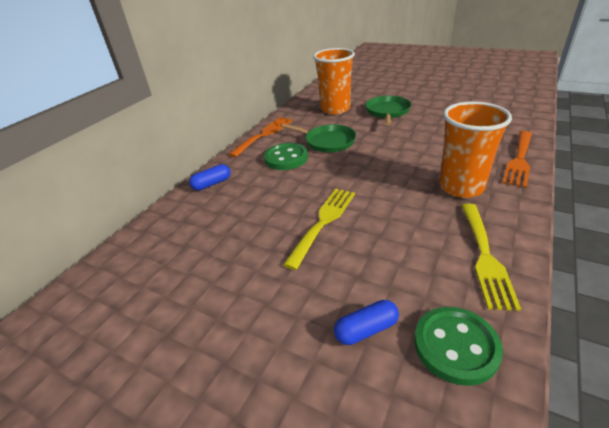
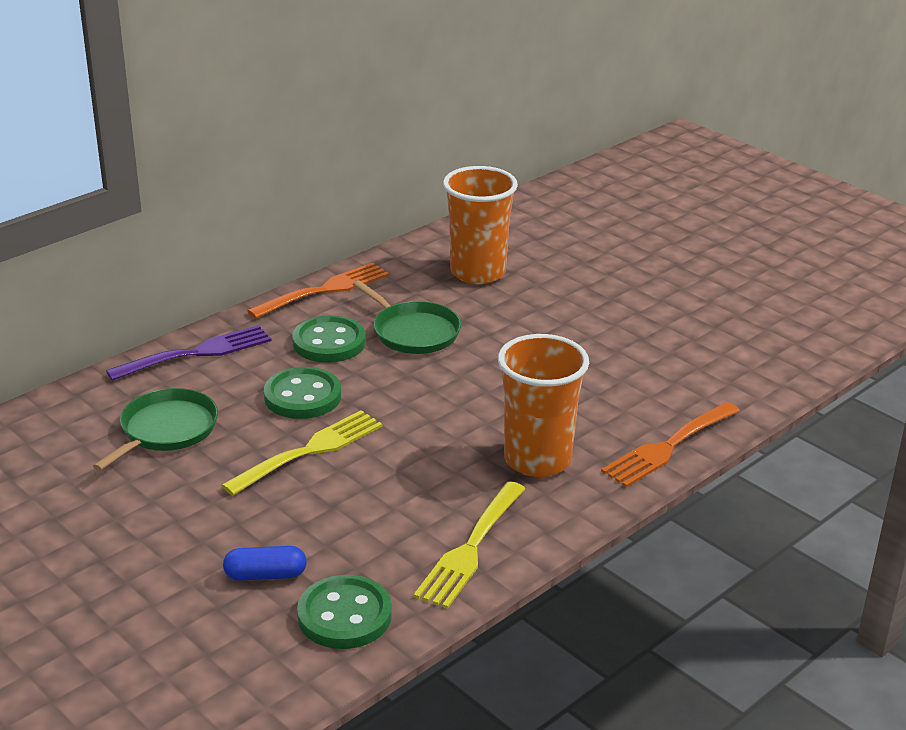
camera: 15 degrees right, 5 degrees down
blue capsule [189,164,230,190] -> purple fork [106,325,271,381]
green pan [365,96,411,125] -> green pan moved to [93,388,218,471]
none -> green button [264,367,341,419]

